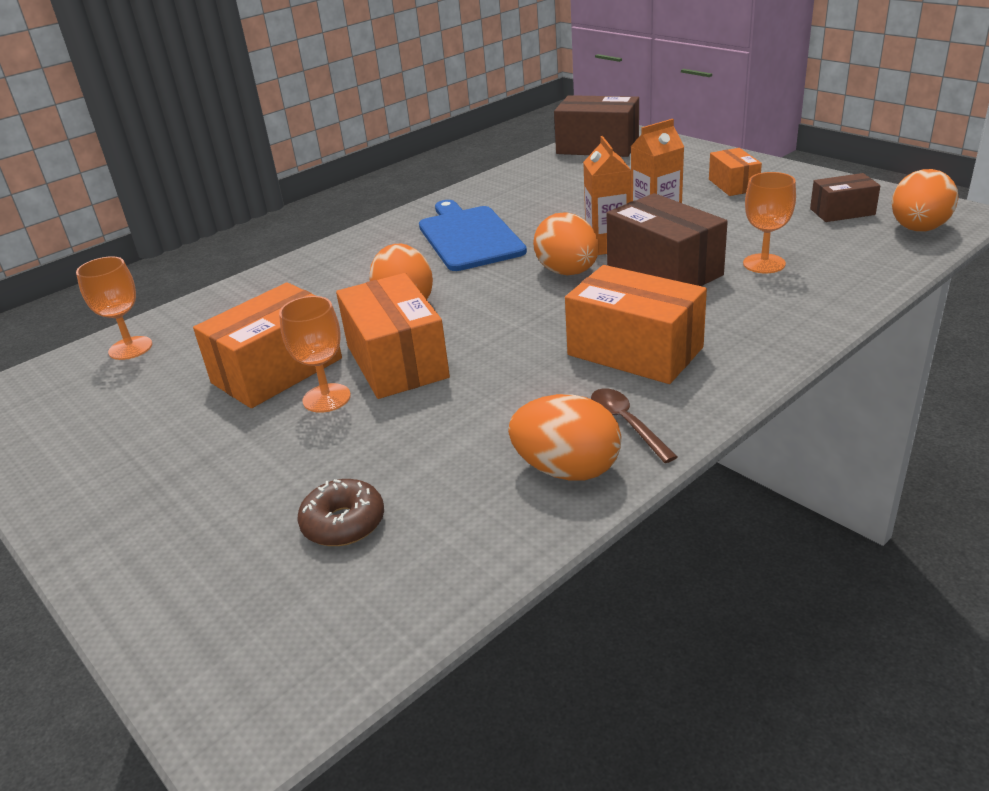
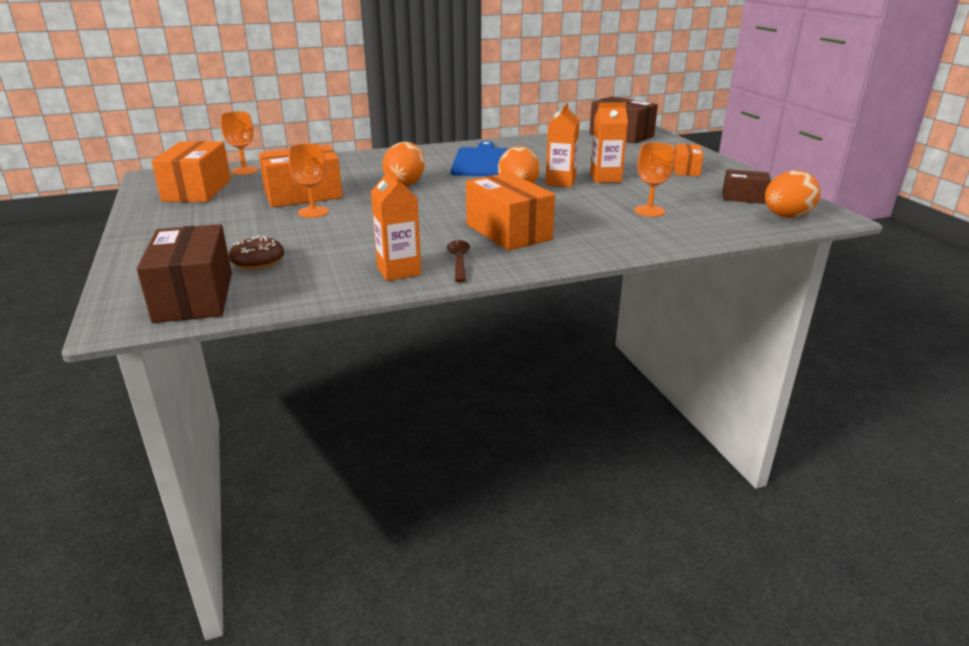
camera: 20 degrees right, 5 degrees down
orange box [336,273,450,399] -> orange box moved to [151,141,231,202]
orange egg [508,394,621,481] -> orange carton [371,167,421,281]
brown box [606,193,728,286] -> brown box moved to [137,224,232,323]

